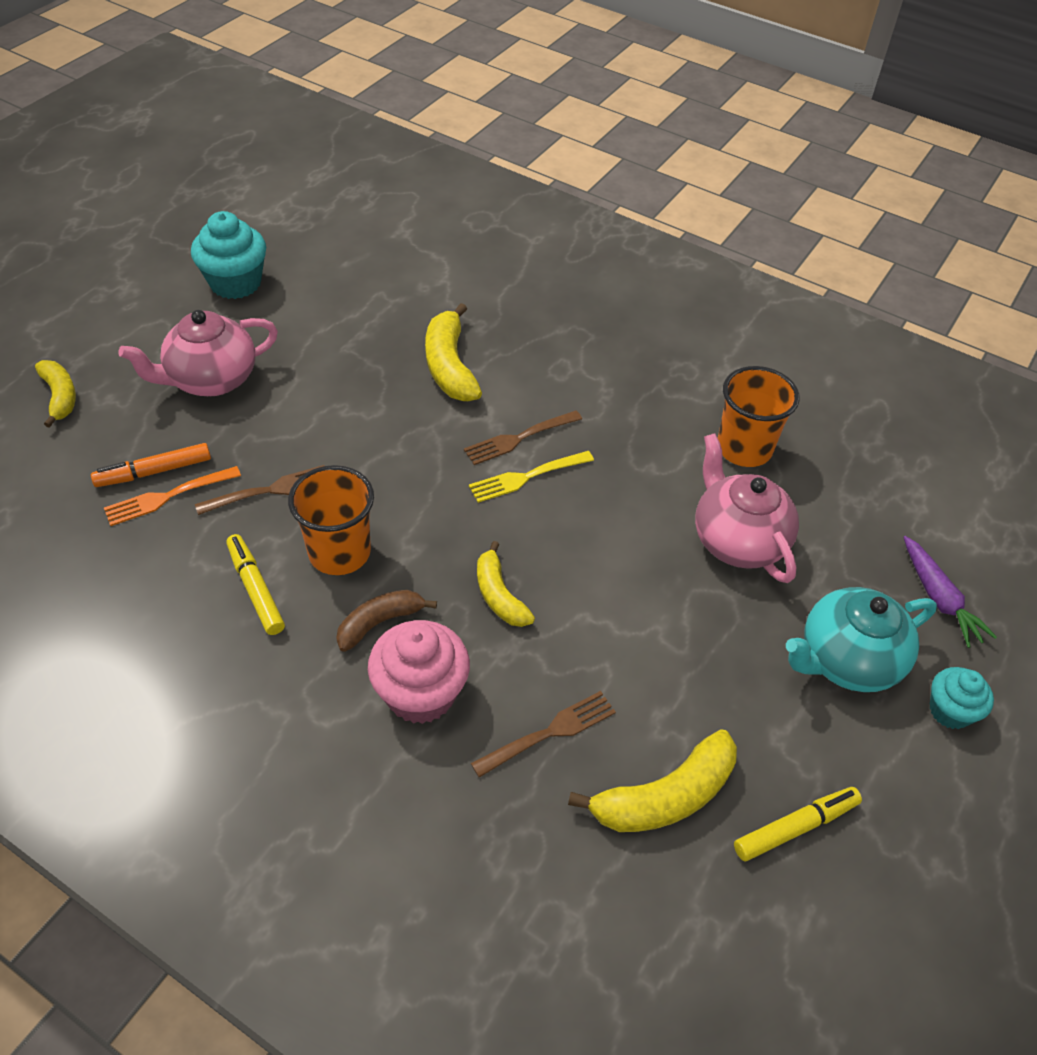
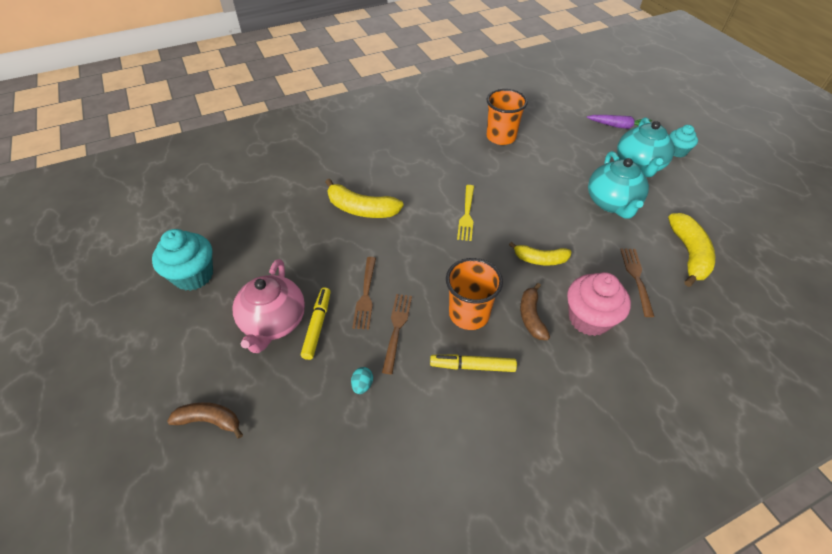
camera: 55 degrees left, 0 degrees up
yellow banana [35,360,76,428] -> brown banana [167,402,243,439]
orange marker [91,443,211,487] -> none
orange fork [104,466,241,526] -> turquoise egg [351,367,373,394]
brown fork [464,410,582,465] -> brown fork moved to [352,257,376,329]
pink teapot [695,433,799,583] -> none
yellow marker [734,787,862,861] -> yellow marker moved to [301,287,331,360]
none -> turquoise teapot [588,151,649,219]

